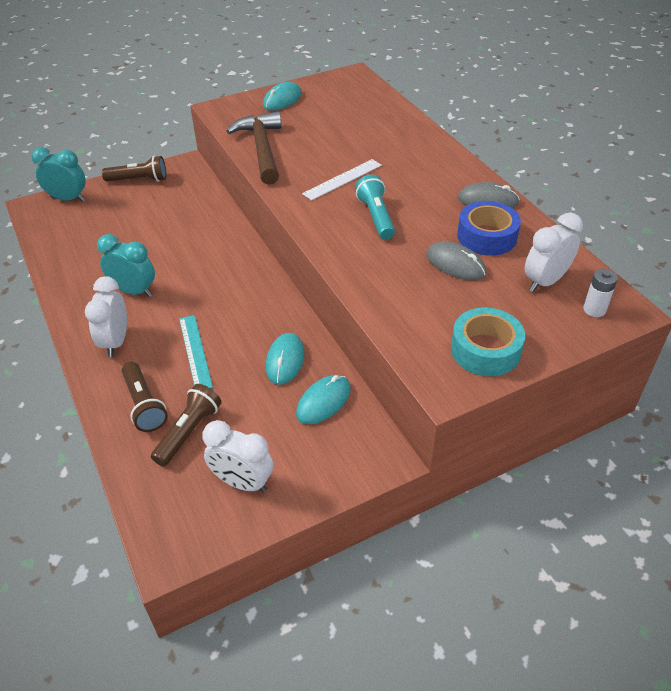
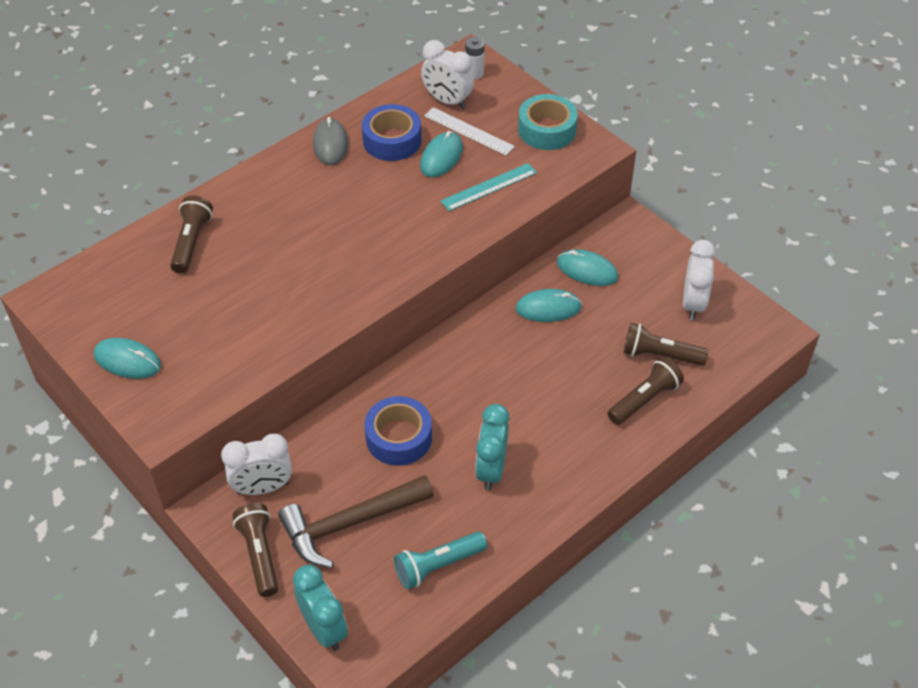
camera: 105 degrees left, 5 degrees up
turquoise clock [31,147,86,202] -> turquoise clock turned 150 degrees clockwise [293,565,348,651]
white clock [85,276,127,357] -> white clock moved to [221,434,292,495]
turquoise ruler [179,315,213,388] -> turquoise ruler moved to [440,163,537,211]
brown hammer [226,111,282,185] -> brown hammer moved to [278,475,434,568]
white ruler [302,159,382,201] -> white ruler moved to [424,107,515,156]
turquoise flashlight [355,175,395,240] -> turquoise flashlight moved to [394,531,487,589]
grey mouse [426,242,486,281] -> turquoise mouse [420,131,463,177]
none -> brown flashlight [170,195,213,274]
none -> blue tape [364,396,432,466]

